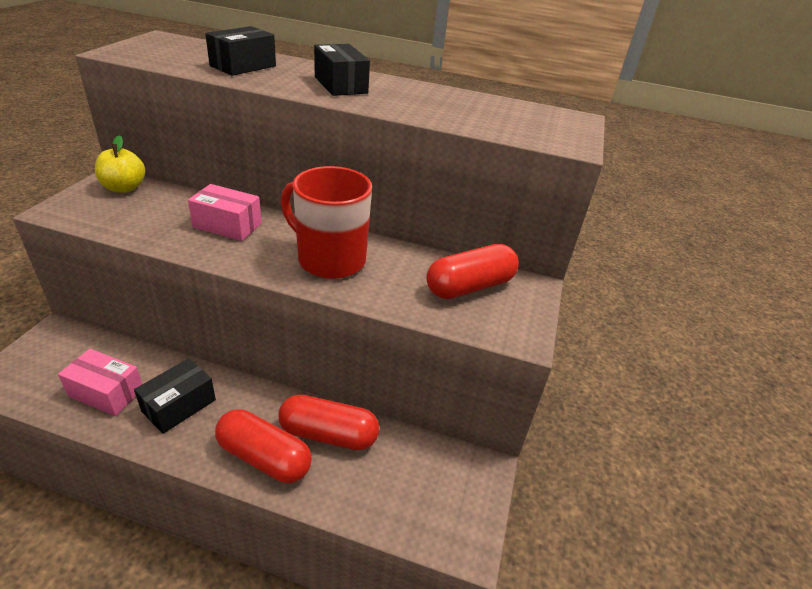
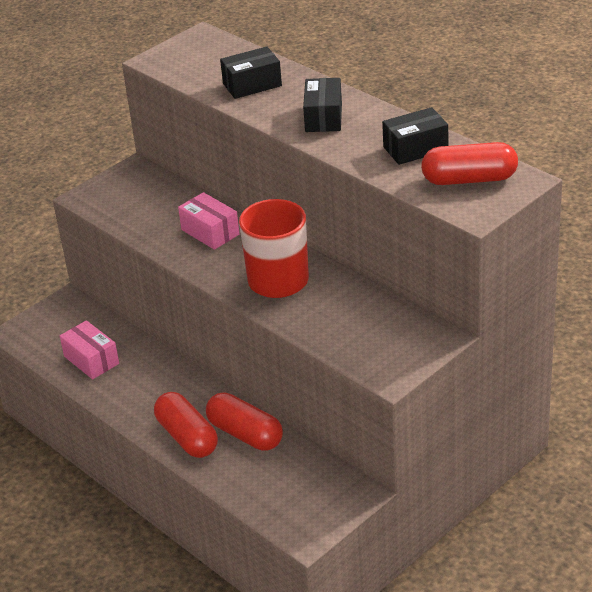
camera: 35 degrees right, 0 degrees up
yellow apple [95,135,145,193] -> none
black box [134,358,216,434] -> black box moved to [382,107,448,165]
red capsule [426,244,519,299] -> red capsule moved to [421,142,518,185]

